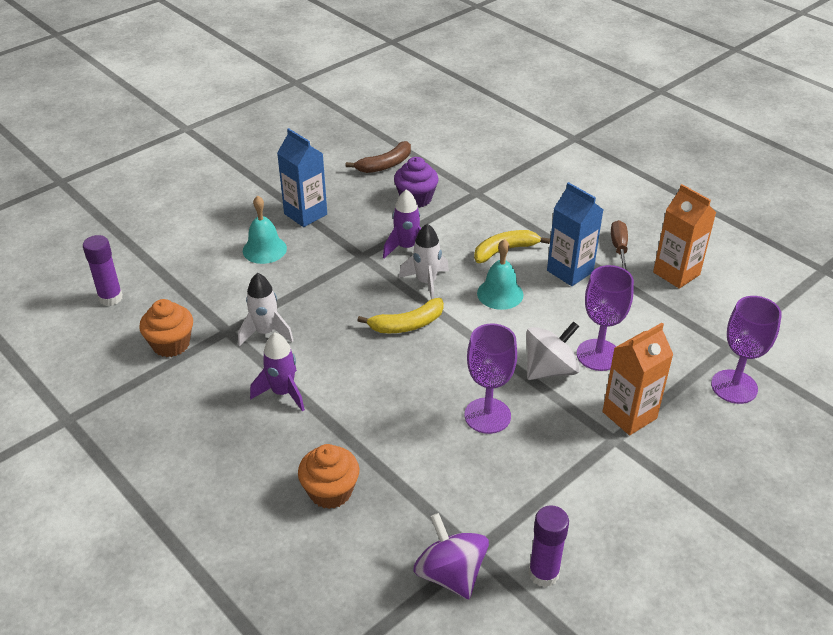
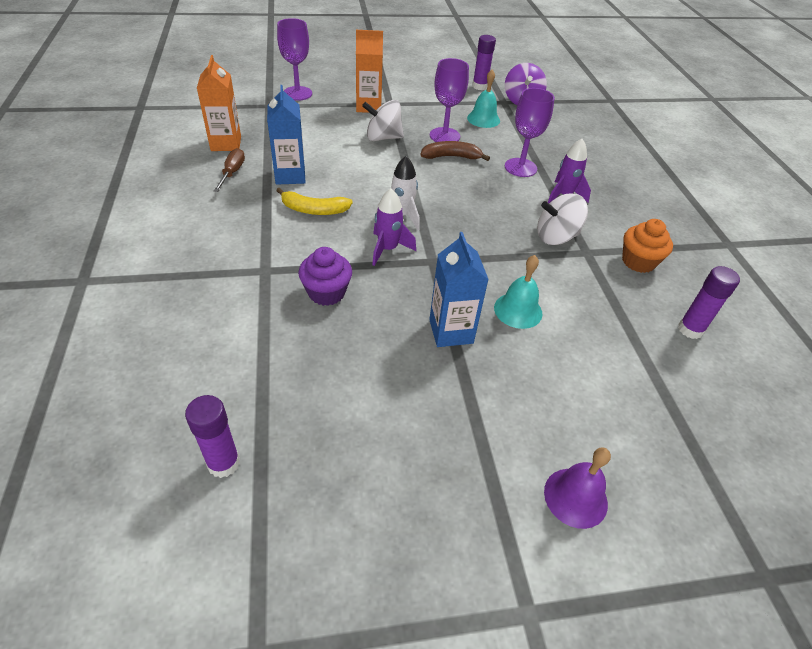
camera: 150 degrees left, 5 degrees up
white rocket [238,273,294,346] -> white spinning top [537,193,588,245]
orange cupcake [298,444,359,509] -> none
brown banana [345,141,411,173] -> brown banana moved to [420,141,490,161]
yellow banana [357,298,444,333] -> none
turquoise bell [477,239,523,310] -> turquoise bell moved to [467,69,500,128]
purple goblet [577,265,634,371] -> purple goblet moved to [505,88,555,177]
brown screwdriver [611,220,628,271] -> brown screwdriver turned 150 degrees clockwise [213,148,245,192]
none -> purple glue stick [185,395,240,478]
none -> purple bell [544,447,611,529]

